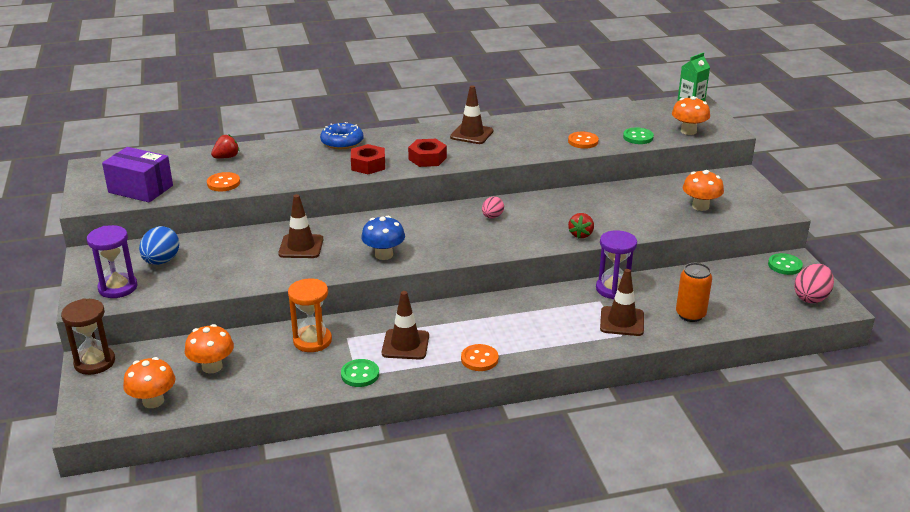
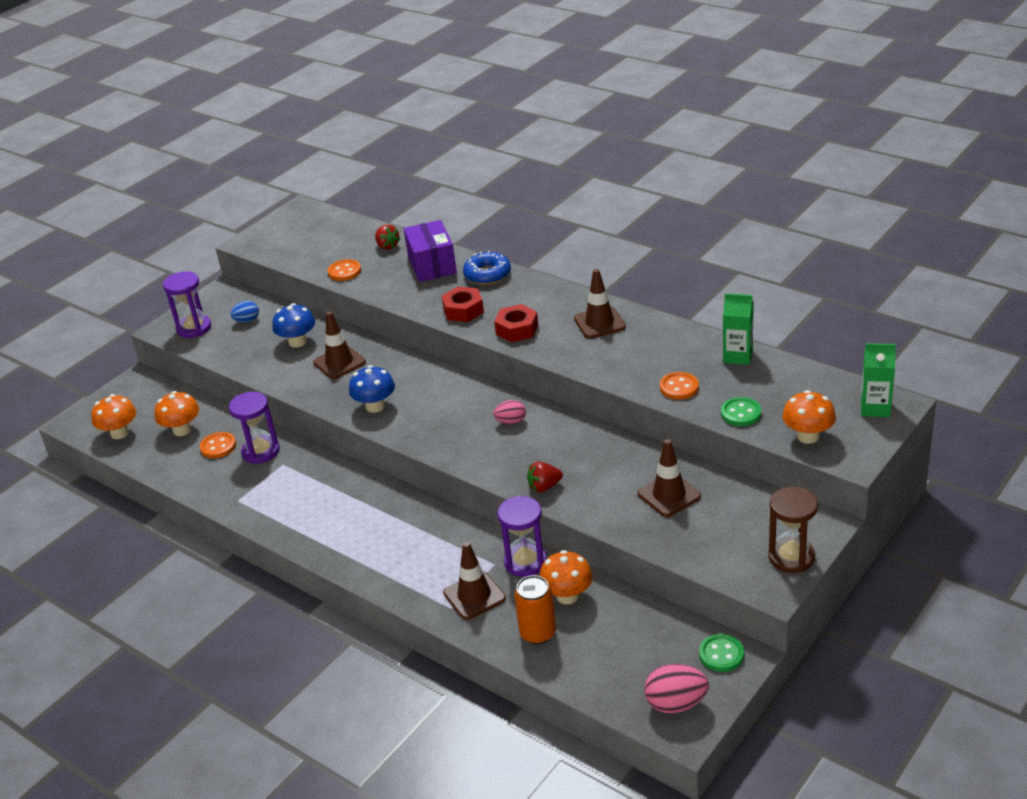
camera: 55 degrees right, 5 degrees up
brown hourglass [61,298,115,375] -> brown hourglass moved to [768,487,818,573]
purple box [102,147,173,202] -> purple box moved to [404,220,457,282]
blue egg [139,226,179,265] -> blue egg [230,301,259,323], size x0.63
red strawberry [211,134,239,159] -> red strawberry turned 45 degrees clockwise [375,224,401,250]
orange hourglass [288,279,332,352] -> purple hourglass [229,392,279,464]
green button [341,359,379,387] -> none
brown traffic cone [382,291,429,360] -> brown traffic cone moved to [638,439,701,517]
orange button [461,344,499,371] -> orange button moved to [200,432,236,458]
orange mushroom [683,170,724,211] -> orange mushroom moved to [539,550,593,604]
none -> blue mushroom [272,303,315,348]
none -> green carton [723,293,754,365]

